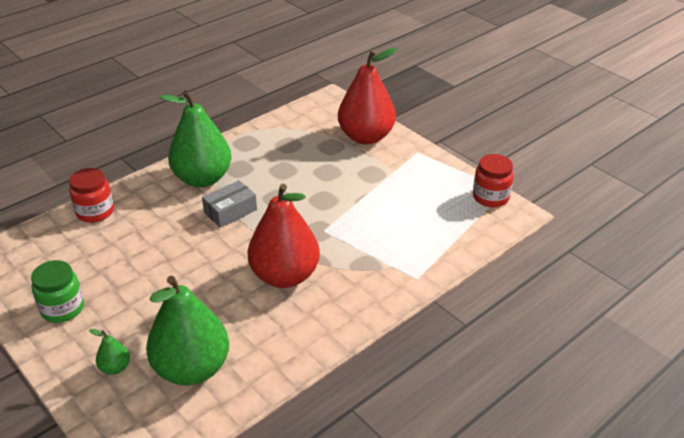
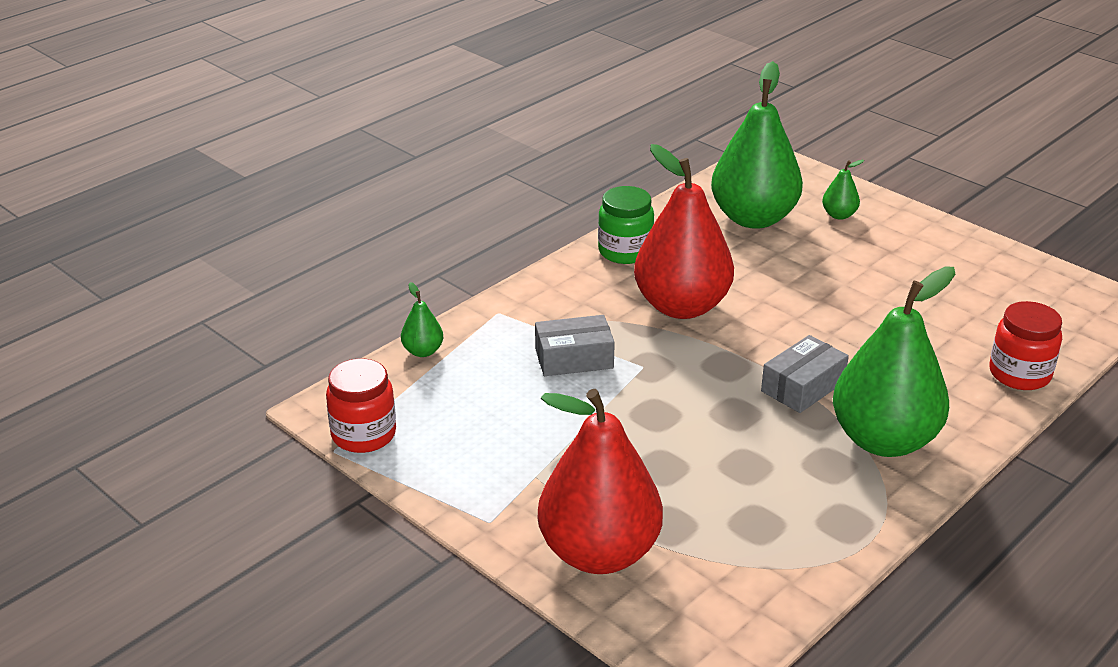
camera: 175 degrees right, 5 degrees down
green jar [31,260,84,323] -> green jar moved to [598,186,654,264]
none -> green pear [401,282,443,357]
none -> grey box [535,315,615,376]

